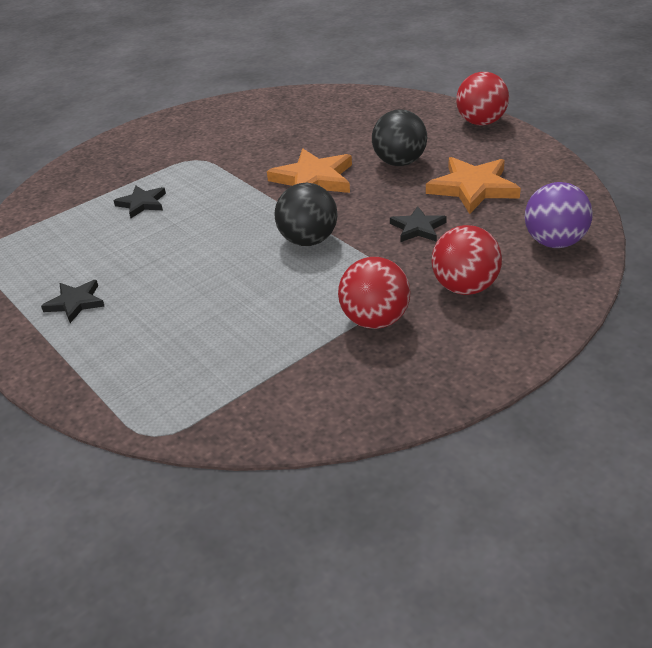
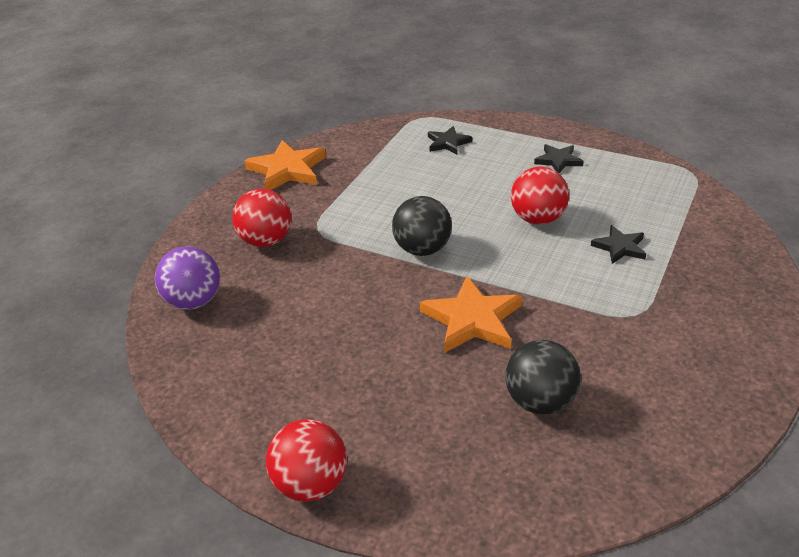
camera: 155 degrees right, 0 degrees up
red ball [338,257,410,329] -> red ball moved to [511,167,569,225]
black ball [372,109,427,166] -> black ball moved to [505,340,581,415]
black star [390,206,447,242] -> black star moved to [428,126,472,155]
orange star [426,157,521,214] -> orange star moved to [244,140,326,190]

